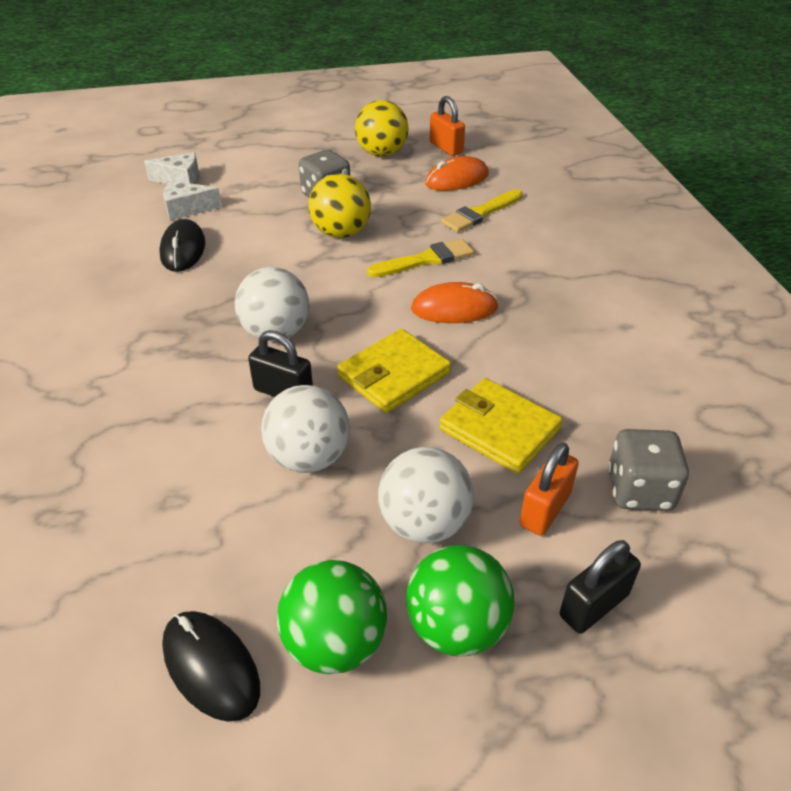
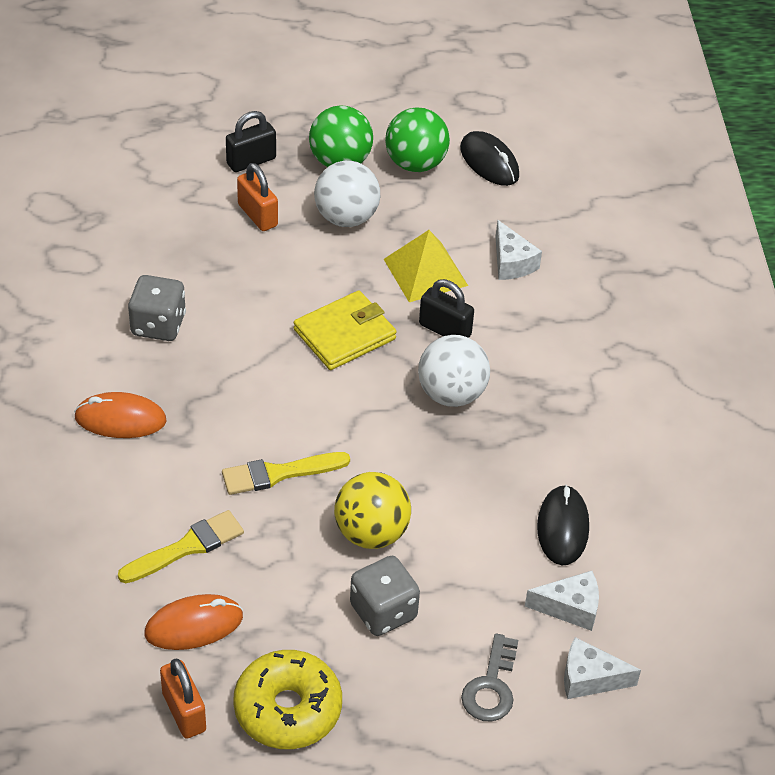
camera: 175 degrees left, 5 degrees up
white ball [261,385,350,473] -> yellow pyramid [384,230,468,302]
yellow ball [355,100,409,157] -> yellow donut [233,650,342,749]
orange mouse [411,282,499,323] -> orange mouse moved to [74,392,167,438]
yellow wallet [439,378,563,474] -> none
orange padlock [520,443,579,536] -> orange padlock turned 75 degrees counterclockwise [237,163,278,231]
grey dice [608,429,689,511] -> grey dice moved to [128,275,186,341]
none -> grey key [461,633,518,721]
none -> white cheese [495,220,542,280]

